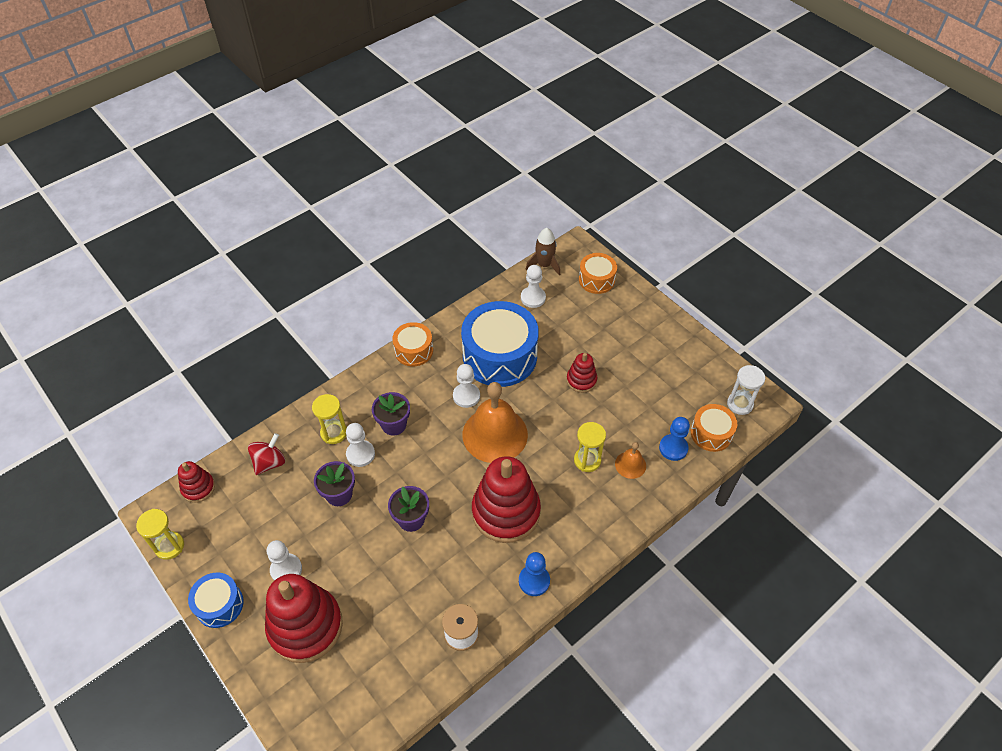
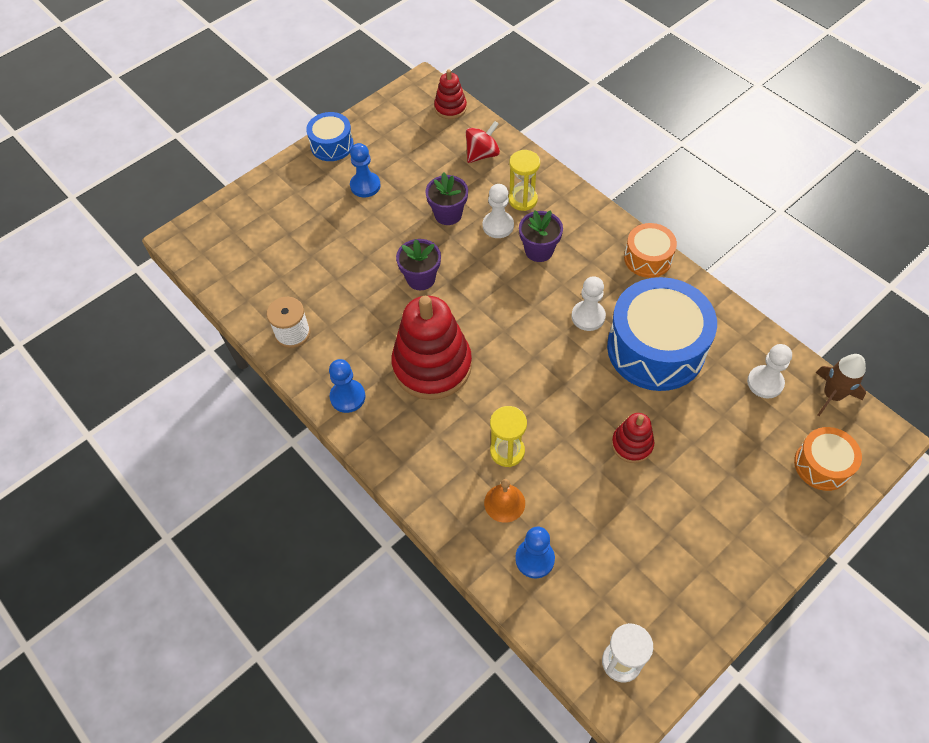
camera: 90 degrees right, 5 degrees up
yellow hourglass [136,509,184,560] -> none
red spinning top [248,433,285,475] -> red spinning top turned 75 degrees counterclockwise [466,121,500,163]
red stacking toy [265,574,343,663] -> none
white pawn [266,540,302,581] -> blue pawn [350,143,381,198]
orange bell [463,382,528,463] -> none
orange drum [691,404,737,452] -> none

